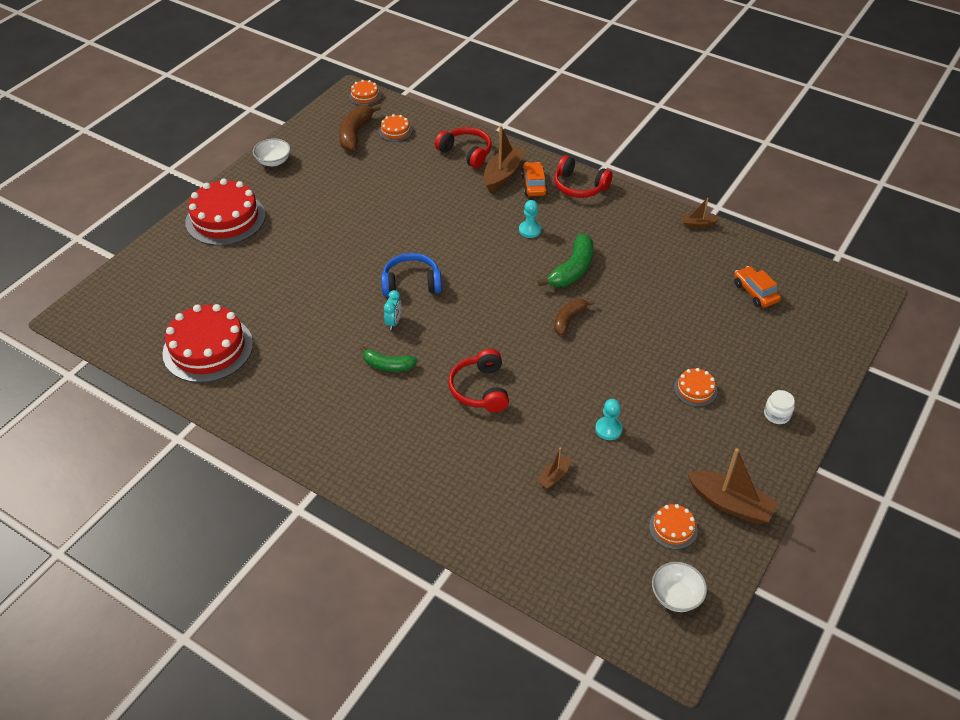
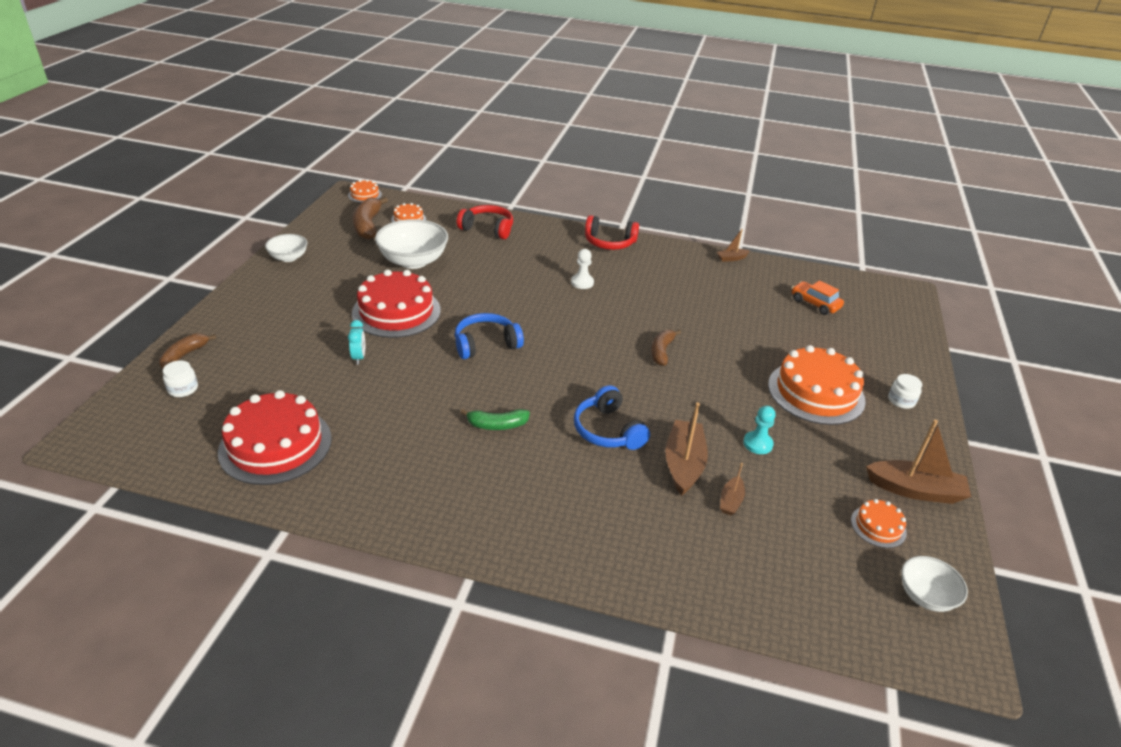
camera: 20 degrees left, 10 degrees down
red cake [185,179,265,246] -> red cake moved to [352,270,441,338]
turquoise clock [384,290,402,330] -> turquoise clock moved to [348,320,365,365]
red headphones [449,349,509,412] -> blue headphones [574,385,650,450]
brown boat [484,125,526,192] -> brown boat moved to [665,402,708,496]
turquoise pawn [519,200,541,238] -> white pawn [571,249,594,289]
orange car [521,162,548,196] -> none
green banana [537,234,594,287] -> none
orange cake [674,368,717,407] -> orange cake [768,345,866,425], size x2.13
none -> brown banana [159,333,216,369]
none -> white jar [163,360,198,397]
none -> white bowl [375,219,448,269]

